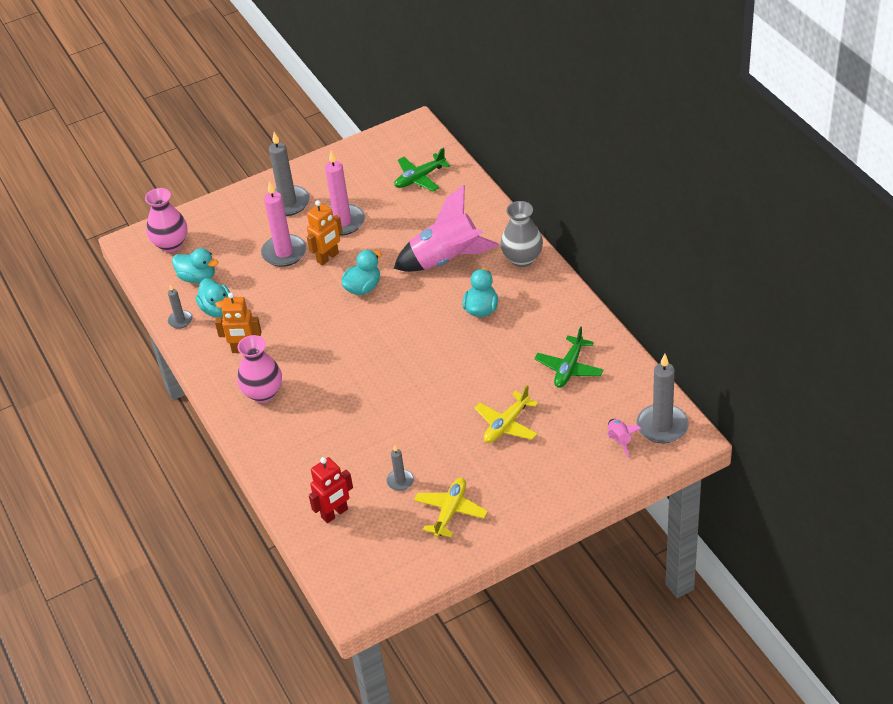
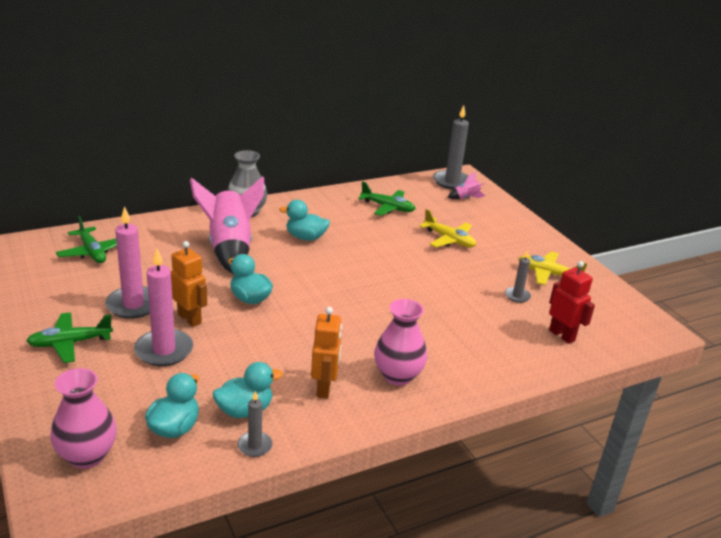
camera: 95 degrees left, 15 degrees down
grey candle [269,132,310,216] -> green plane [26,312,113,363]

